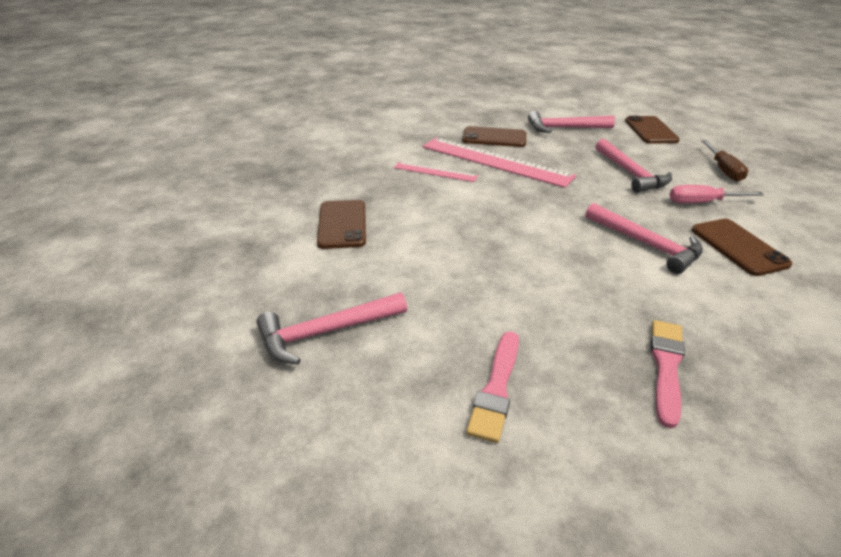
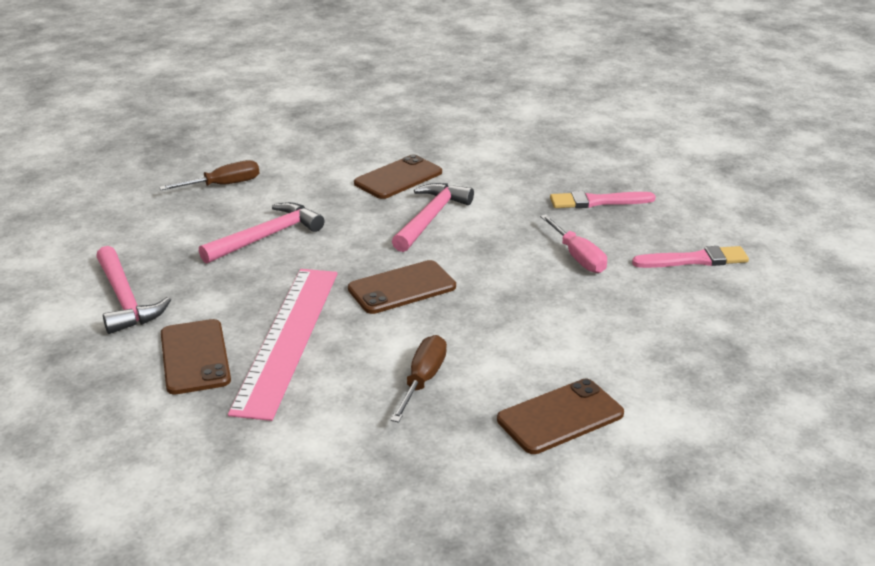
camera: 115 degrees left, 5 degrees down
pink hammer [256,292,407,365] -> none
pink ruler [394,162,478,182] -> none
brown phone [625,116,680,144] -> brown phone moved to [348,260,456,314]
pink screwdriver [670,185,764,203] -> pink screwdriver moved to [540,214,607,273]
none -> brown screwdriver [390,335,447,423]

